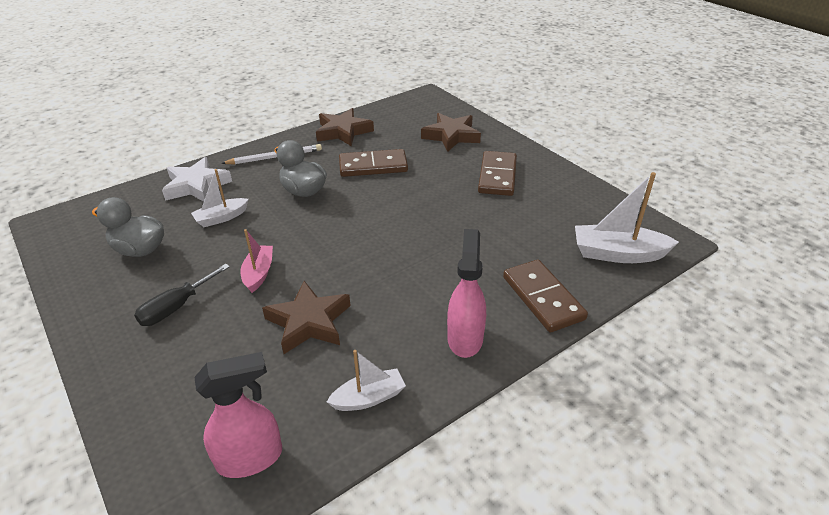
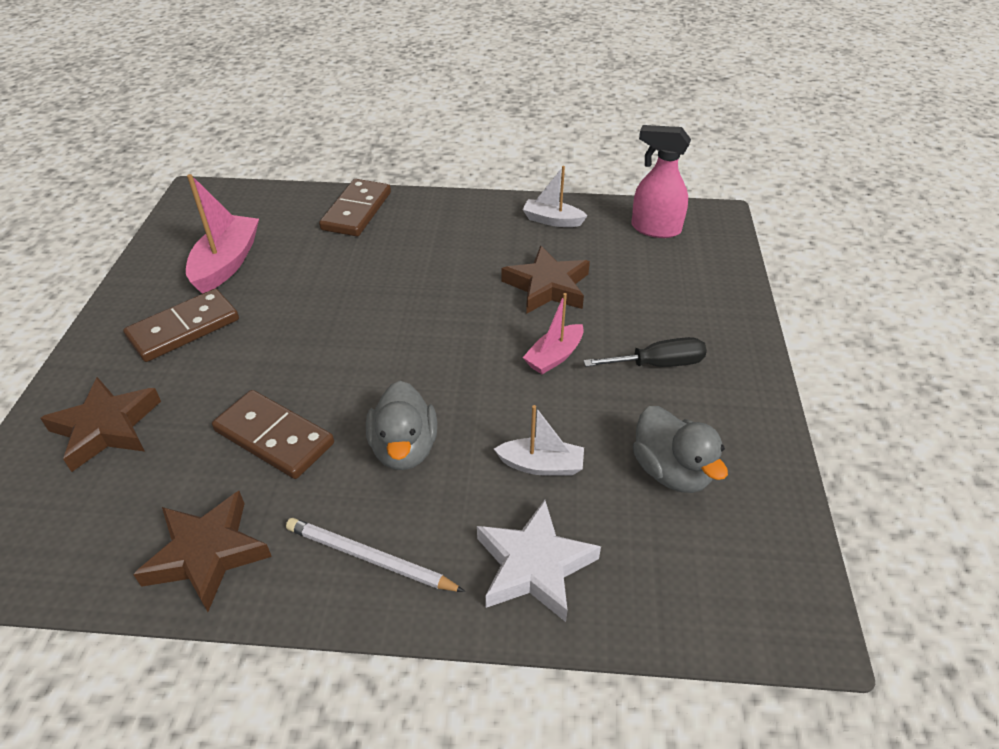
camera: 140 degrees left, 5 degrees up
pink spray bottle [447,229,486,358] -> none
white boat [575,172,679,263] -> none
none -> pink boat [186,174,259,294]

